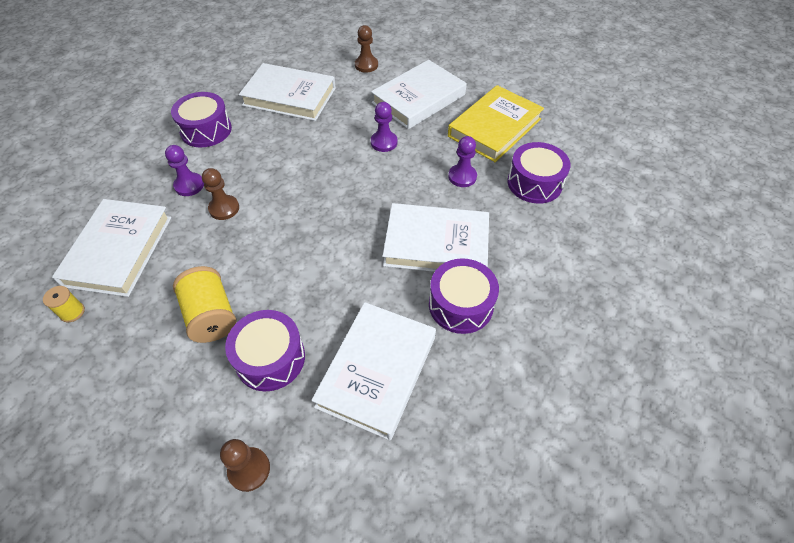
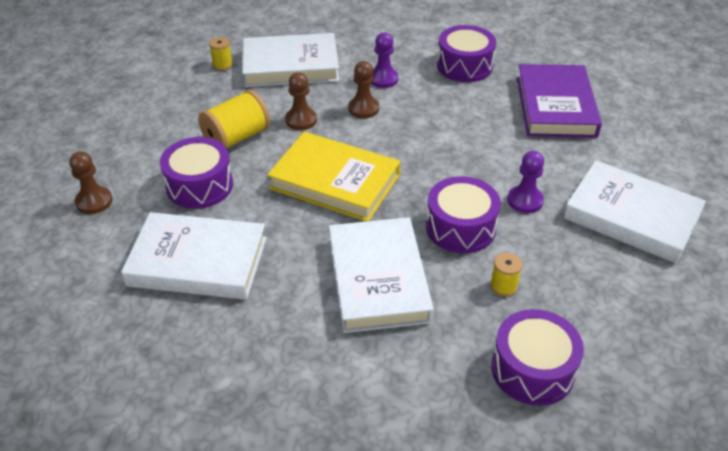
camera: 75 degrees right, 10 degrees down
white book [239,63,336,121] -> purple book [517,64,602,138]
brown pawn [355,25,378,73] -> brown pawn moved to [285,72,317,130]
purple drum [429,259,499,334] -> purple drum moved to [426,176,501,253]
yellow book [448,85,544,162] -> yellow book moved to [267,132,400,222]
purple pawn [448,136,477,187] -> yellow spool [490,253,523,297]

